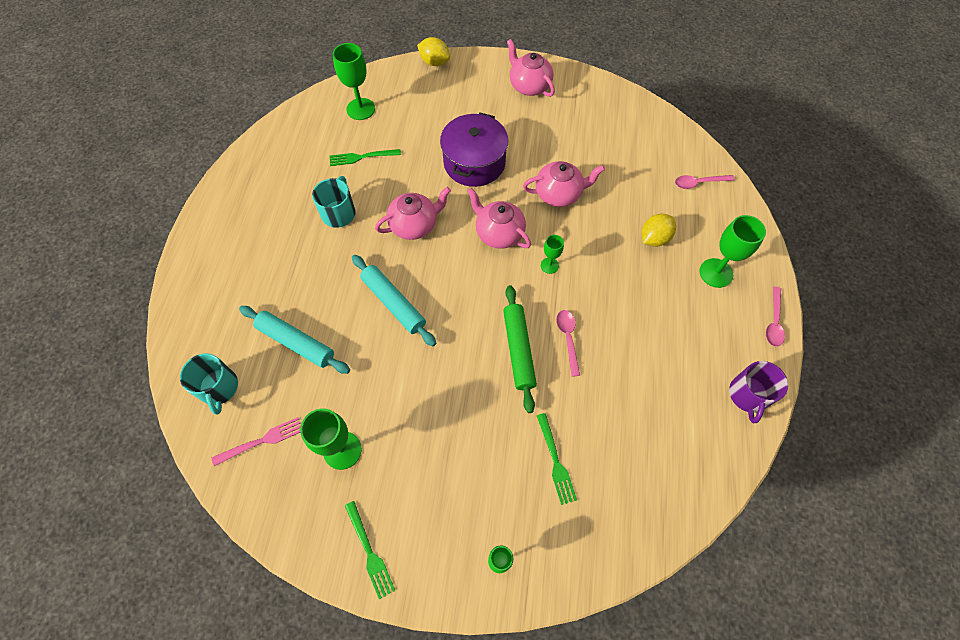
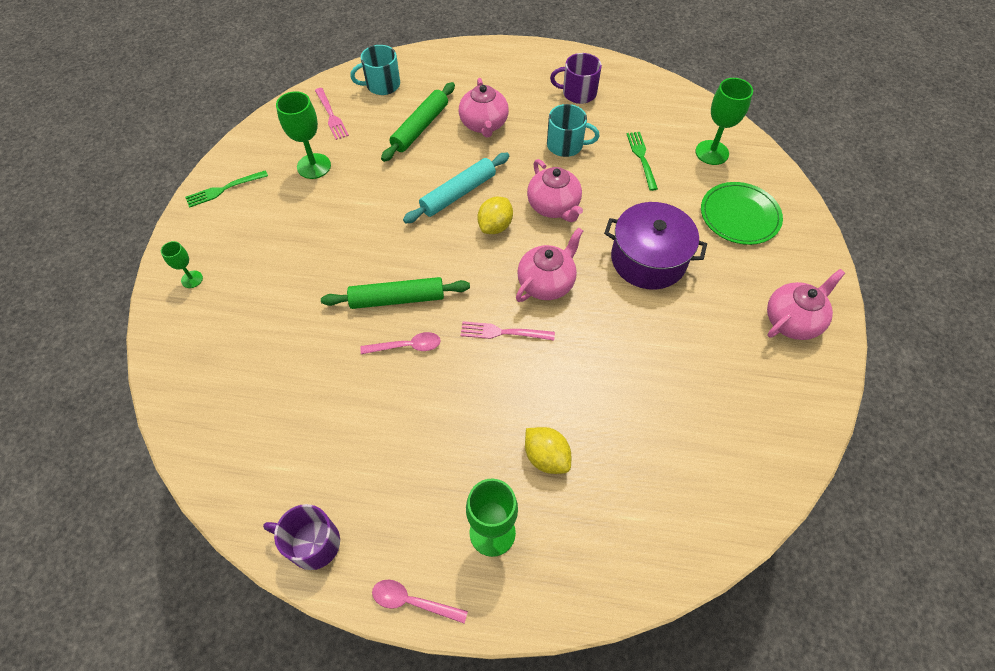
camera: 90 degrees right, 5 degrees down
turquoise rolling pin [239,306,350,374] -> green rolling pin [381,82,455,162]
yellow lemon [417,37,450,66] -> yellow lemon moved to [477,197,513,234]
pink teapot [523,161,605,207] -> pink teapot moved to [459,78,509,138]
green fork [537,413,577,505] -> none
green goblet [541,235,564,274] -> pink fork [460,321,555,340]
pink spoon [675,175,735,189] -> none
none -> purple mug [550,53,602,104]
none -> green plate [701,182,783,245]

